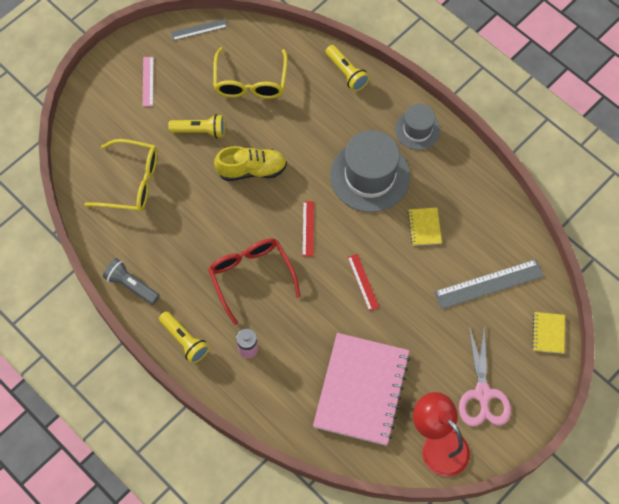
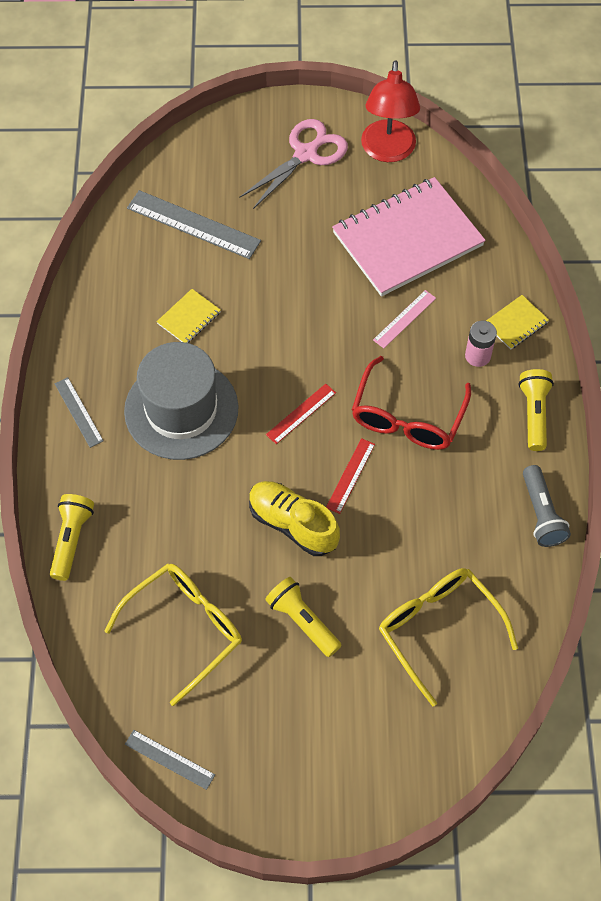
camera: 135 degrees left, 5 degrees down
pink ruler [143,57,154,106] -> pink ruler moved to [373,290,436,348]
red ruler [347,254,379,311] -> red ruler moved to [326,438,375,514]
grey hat [395,104,440,150] -> grey ruler [55,377,103,448]
yellow notebook [532,312,565,354] -> yellow notebook moved to [486,295,549,350]

